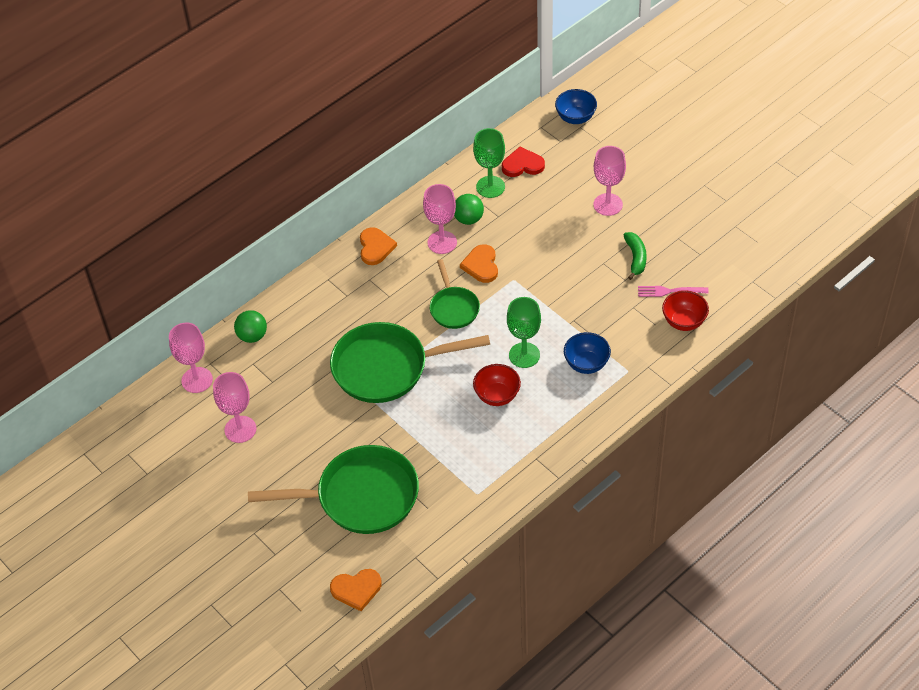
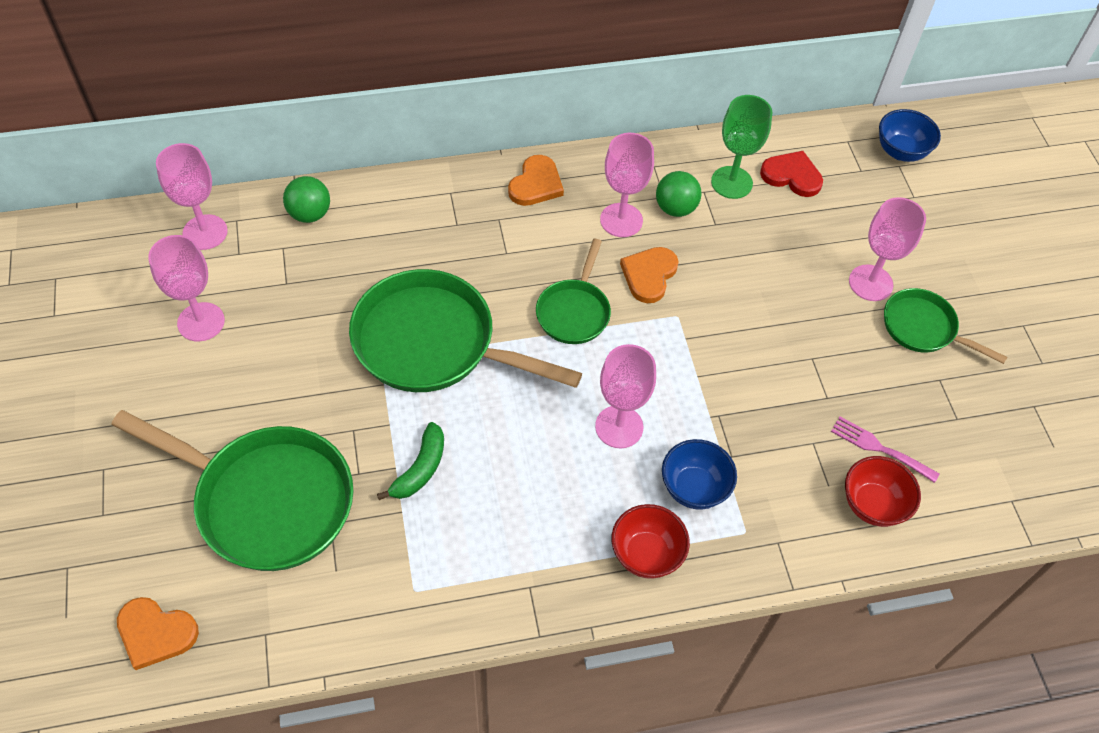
camera: 25 degrees right, 5 degrees up
red bowl [473,364,521,406] -> red bowl moved to [611,504,690,579]
green goblet [507,297,541,368] -> pink goblet [595,344,656,448]
green banana [624,232,647,280] -> green banana moved to [377,422,444,500]
none -> green pan [884,288,1007,364]

